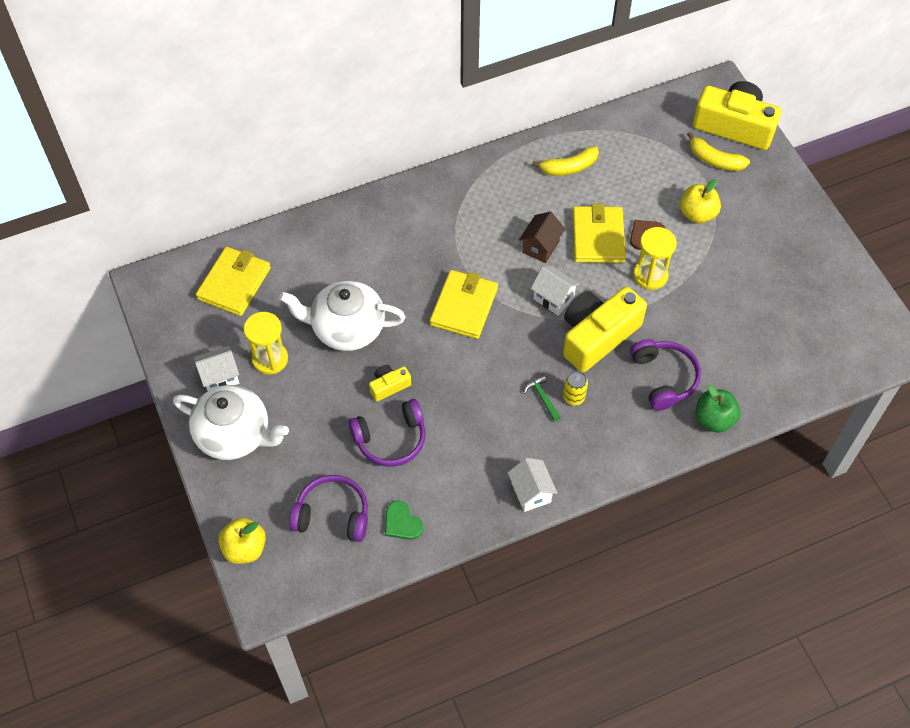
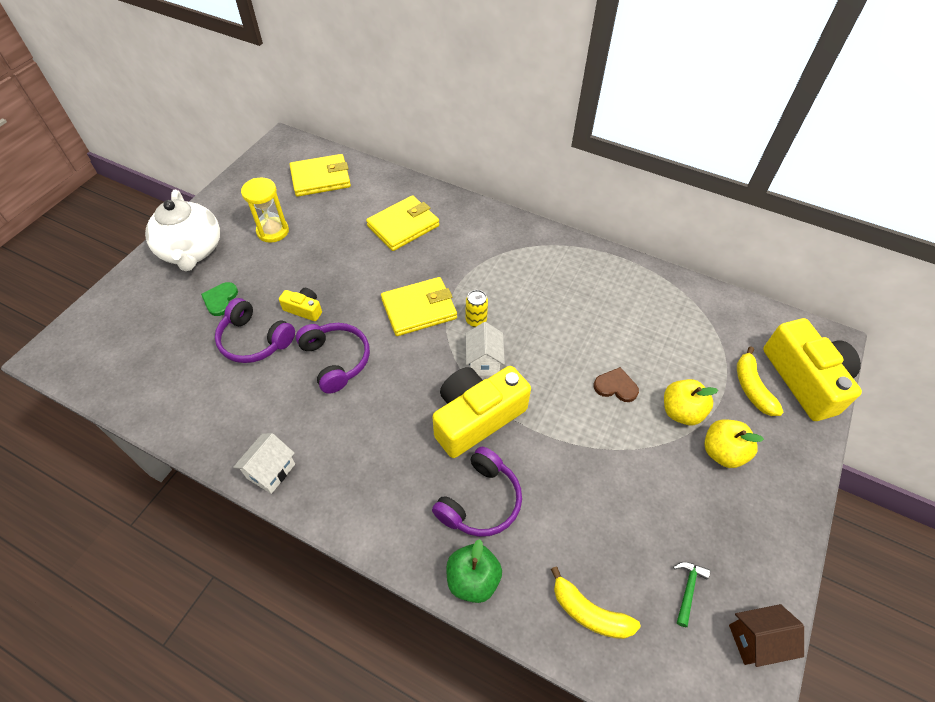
camera: 50 degrees right, 5 degrees down
white house [193,346,239,391] -> none
yellow apple [218,518,266,564] -> yellow apple moved to [704,419,764,468]
white teapot [279,280,406,351] -> none
purple headphones [289,475,368,542] -> purple headphones moved to [296,323,370,394]
green heart [385,501,423,540] -> green heart moved to [201,282,238,316]
brown house [519,212,565,263] -> brown house moved to [729,604,804,667]
green hammer [523,374,561,421] -> green hammer moved to [673,562,710,627]
yellow banana [532,146,599,176] -> yellow banana moved to [551,567,641,639]
yellow camera [563,286,647,372] -> yellow camera turned 45 degrees counterclockwise [433,366,531,458]
yellow can [563,371,588,405] -> yellow can moved to [466,290,488,327]
yellow wallet [572,204,626,263] -> yellow wallet moved to [366,195,439,251]
yellow hourglass [633,227,677,290] -> none

